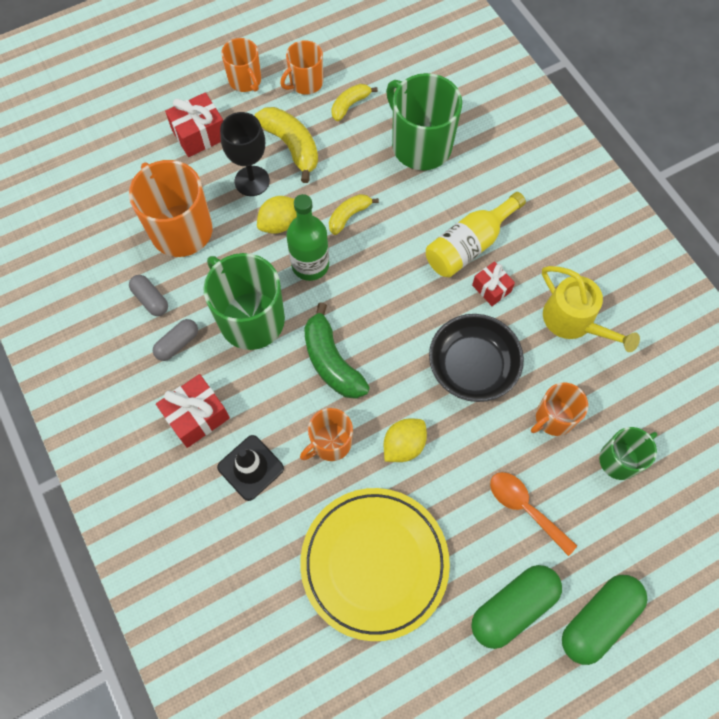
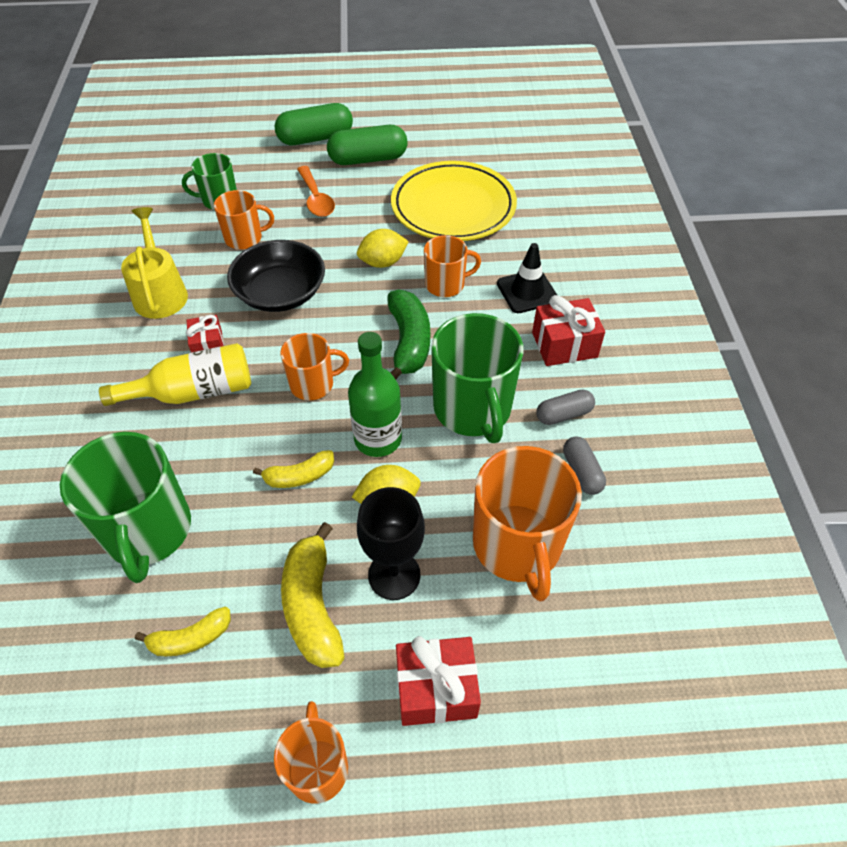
camera: 155 degrees left, 15 degrees down
orange mug [280,40,323,95] -> orange mug moved to [280,333,349,400]

